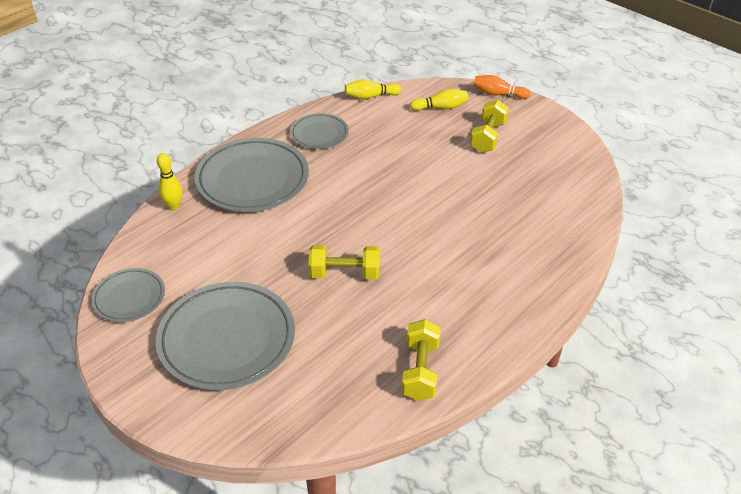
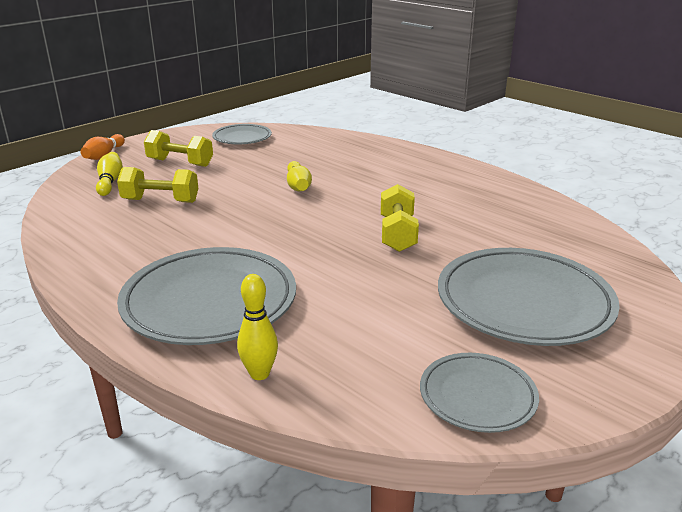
camera: 90 degrees left, 15 degrees down
grey plate [290,113,349,149] -> grey plate moved to [212,124,272,144]
yellow bowling pin [345,79,402,99] -> yellow bowling pin moved to [287,161,312,191]
yellow dumbbell [402,319,441,401] -> yellow dumbbell moved to [117,167,198,203]

